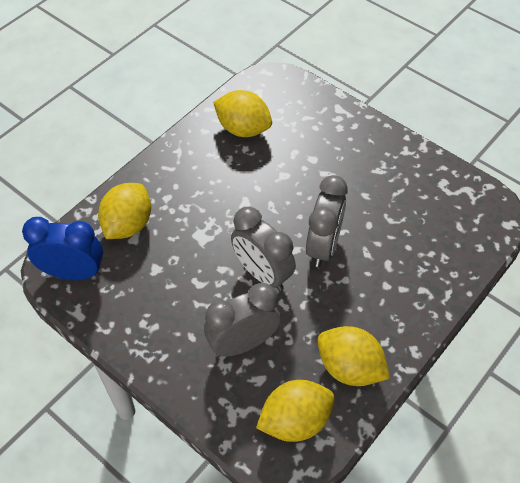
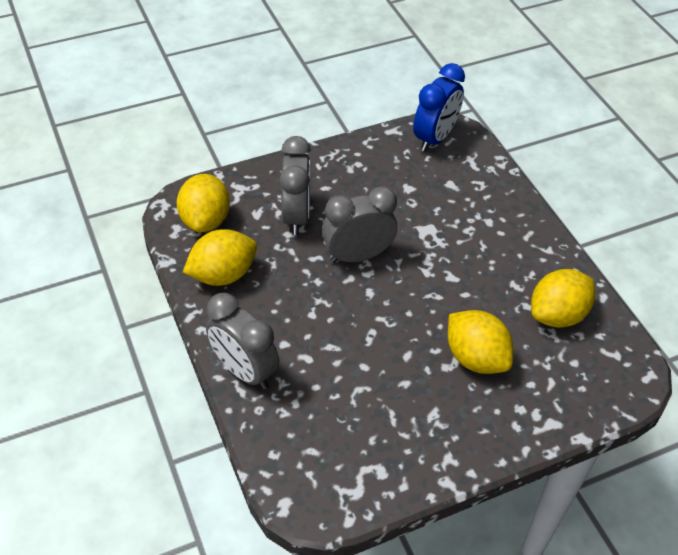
camera: 115 degrees right, 5 degrees down
yellow lemon [98,183,151,239] -> yellow lemon moved to [448,310,513,374]
grey clock [306,175,348,267] -> grey clock moved to [206,293,279,389]

